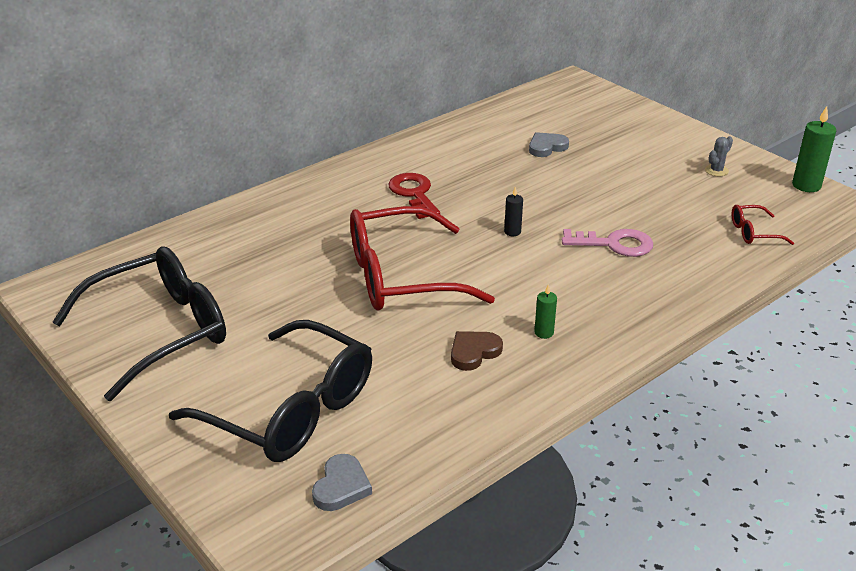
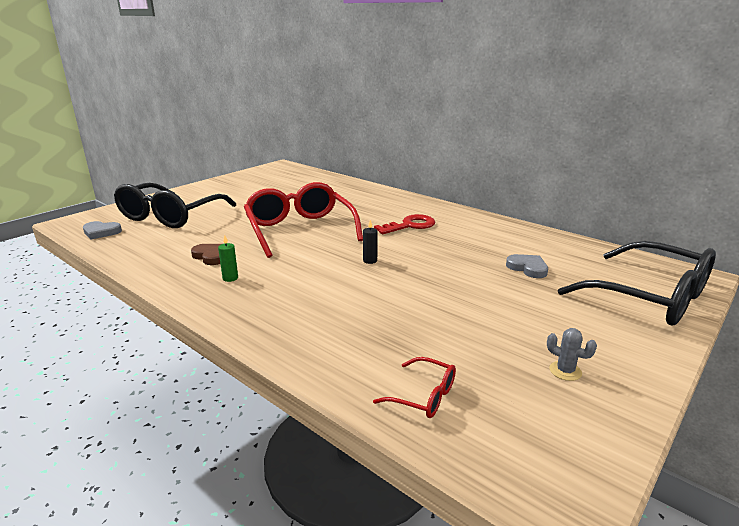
camera: 80 degrees right, 10 degrees down
black glasses [53,246,226,401] -> black glasses moved to [558,241,716,325]
pink key [562,229,653,257] -> none
red glasses [732,205,794,245] -> red glasses turned 135 degrees clockwise [373,357,456,418]
green candle [792,106,836,192] -> none

